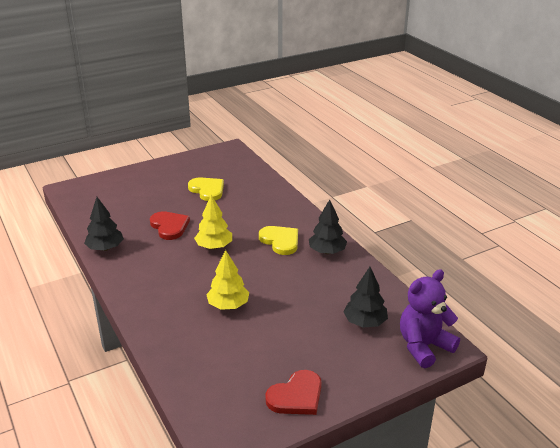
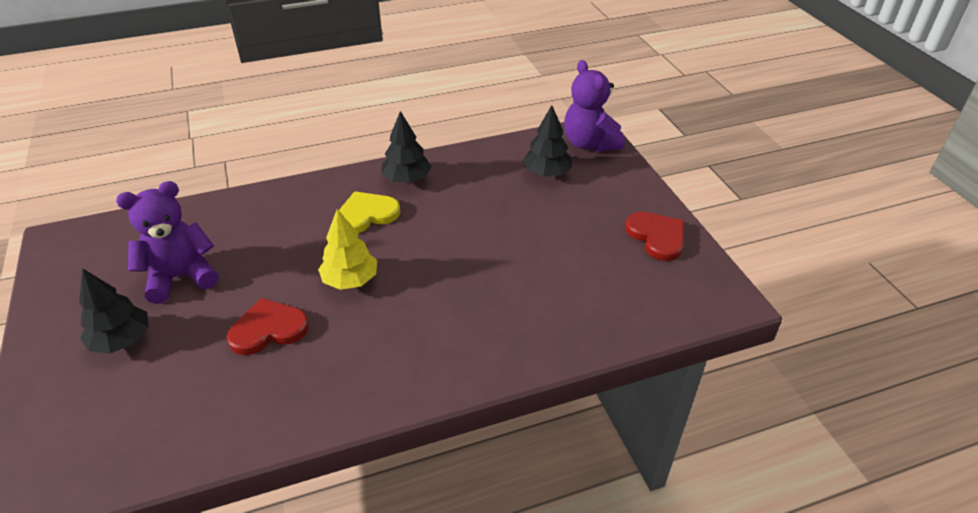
camera: 80 degrees left, 10 degrees up
black tree [84,197,124,251] -> black tree moved to [79,268,149,353]
yellow heart [188,177,224,201] -> purple teddy bear [116,181,219,304]
yellow tree [206,250,249,310] -> none

